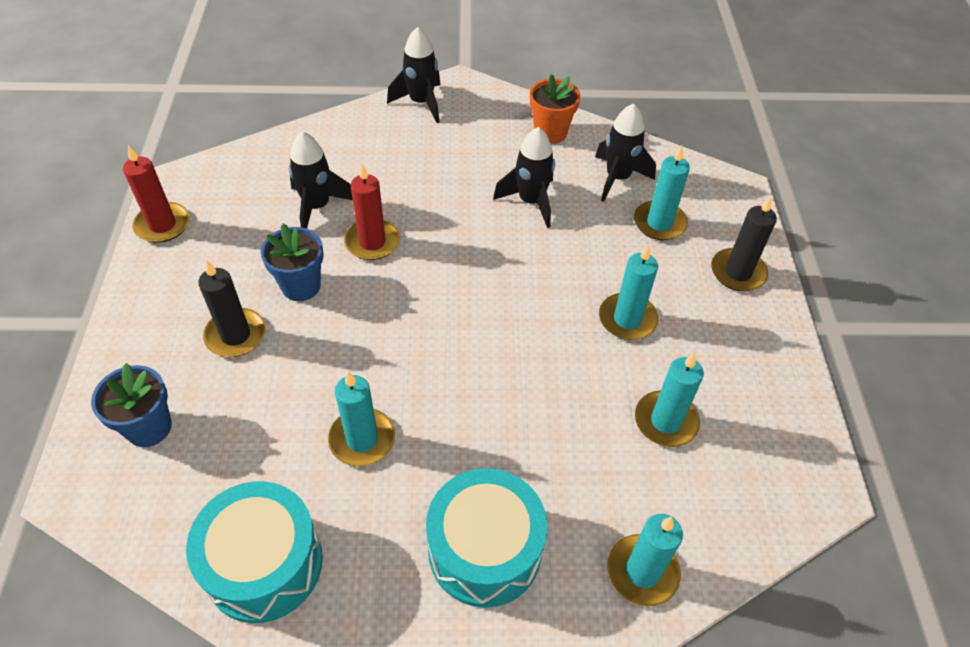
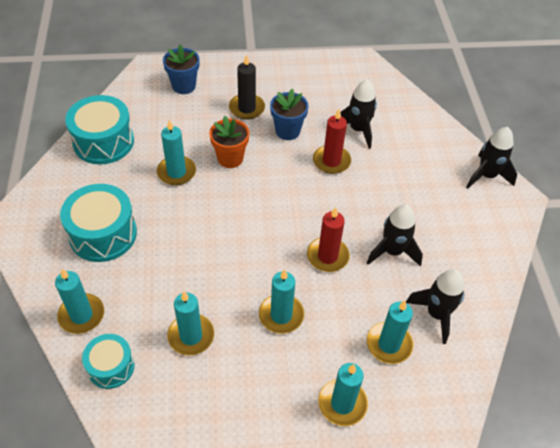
camera: 85 degrees right, 0 degrees up
red candle [123,145,189,243] -> red candle moved to [307,207,350,272]
orange flower pot [530,74,581,144] -> orange flower pot moved to [209,116,249,168]
black candle [711,196,777,291] -> turquoise candle [318,363,368,426]
none -> turquoise drum [82,334,135,389]

